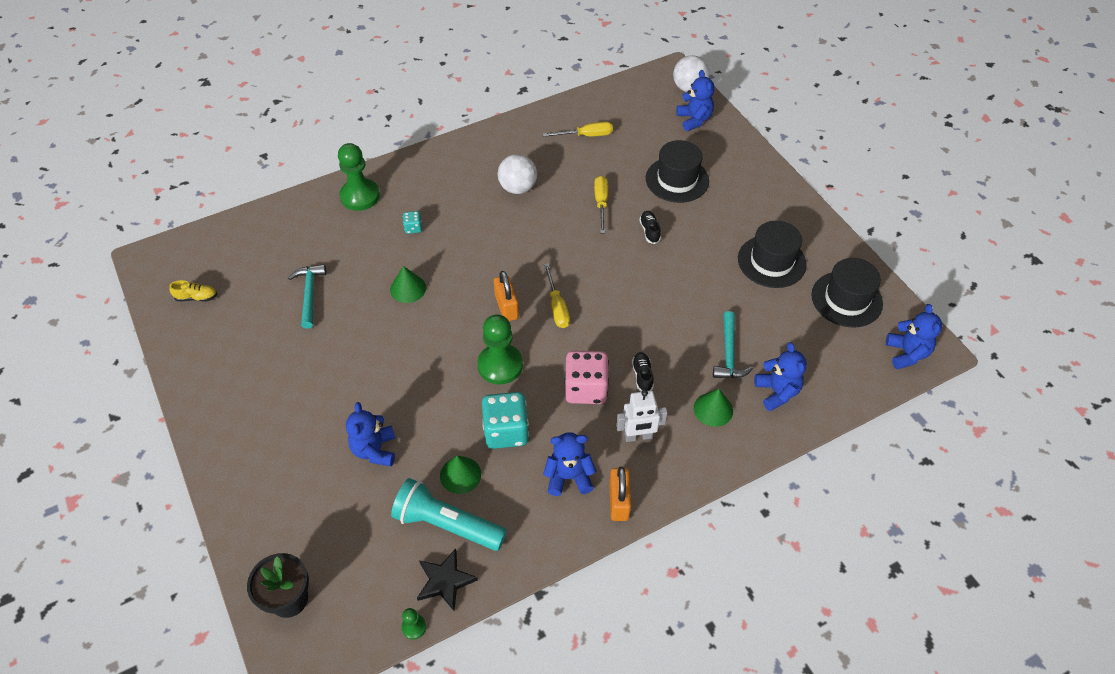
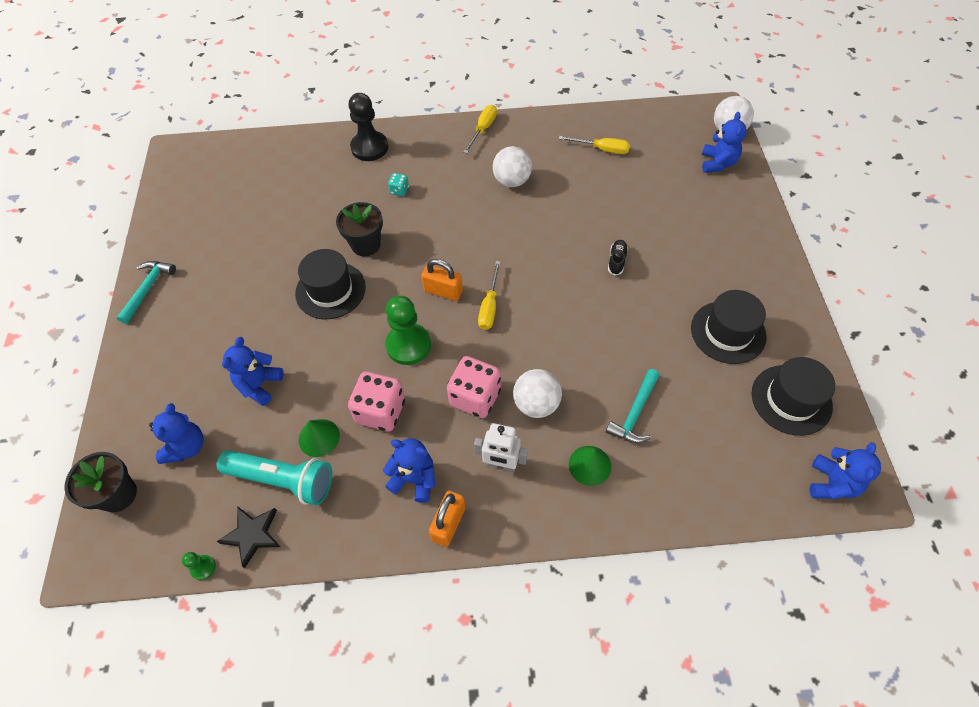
camera: 25 degrees right, 5 degrees up
yellow shoe [169,280,217,302] -> none
turquoise hammer [288,264,327,329] -> turquoise hammer moved to [117,261,176,324]
green pawn [338,143,380,211] -> black pawn [349,93,388,161]
green cone [390,266,426,303] -> black flower pot [336,202,383,256]
turquoise flashlight [391,478,507,551] -> turquoise flashlight turned 150 degrees clockwise [217,450,332,505]
turquoise dice [482,392,529,449] -> pink dice [348,372,405,432]
orange padlock [494,271,519,321] -> orange padlock turned 75 degrees counterclockwise [421,259,463,301]
yellow screwdriver [594,176,608,233] -> yellow screwdriver moved to [463,105,497,153]
black shoe [632,352,654,392] -> white ball [513,369,562,418]
black hat [646,140,709,203] -> black hat moved to [295,249,366,319]
blue teddy bear [754,342,807,411] -> blue teddy bear moved to [149,403,204,464]

